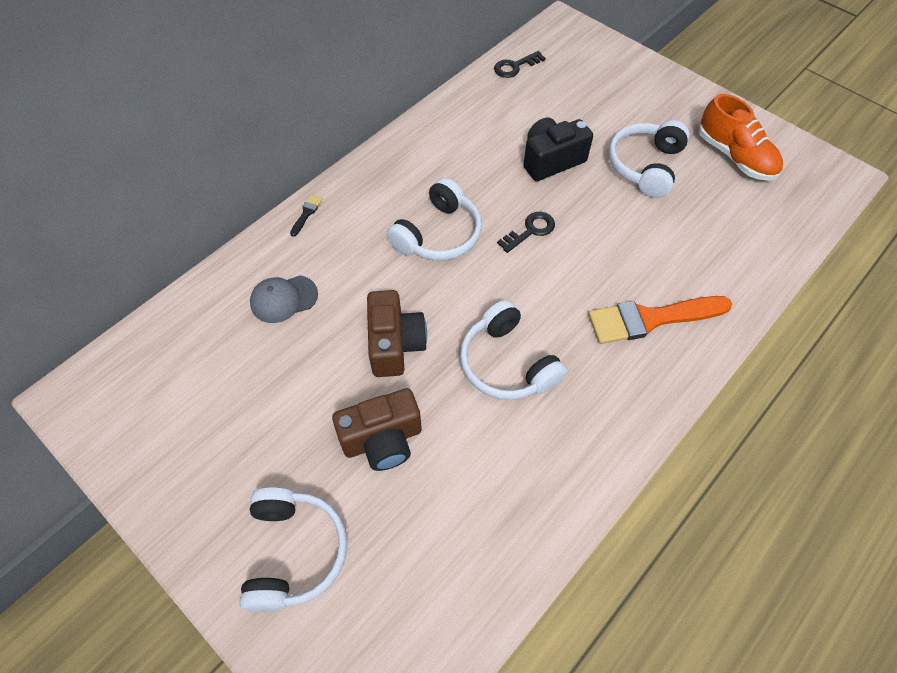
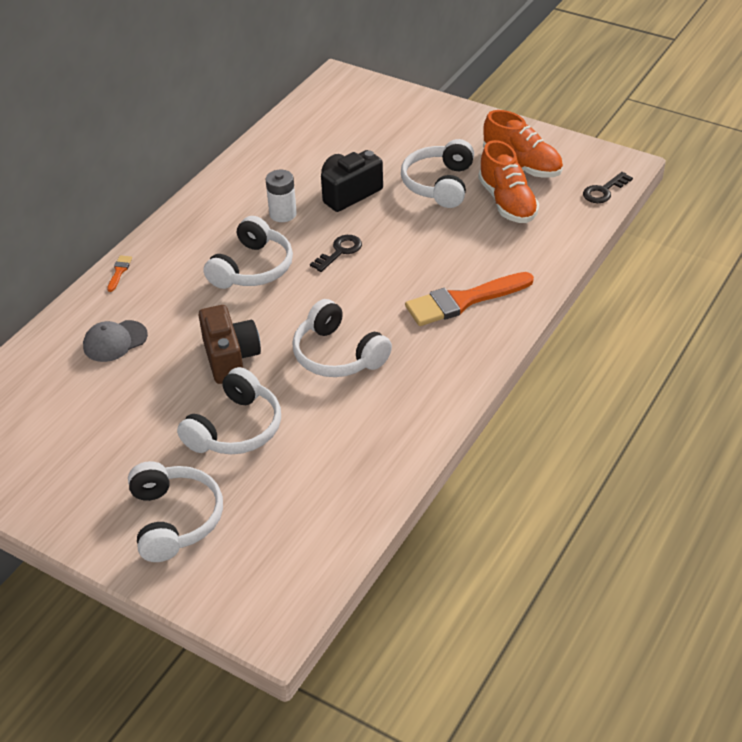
camera: 10 degrees left, 15 degrees down
black brush [290,195,323,237] -> orange brush [107,255,132,292]
brown camera [332,388,422,471] -> white headphones [177,367,281,454]
black key [494,51,546,78] -> black key moved to [583,172,633,203]
none -> white battery [266,170,297,222]
none -> orange shoe [478,140,539,223]

